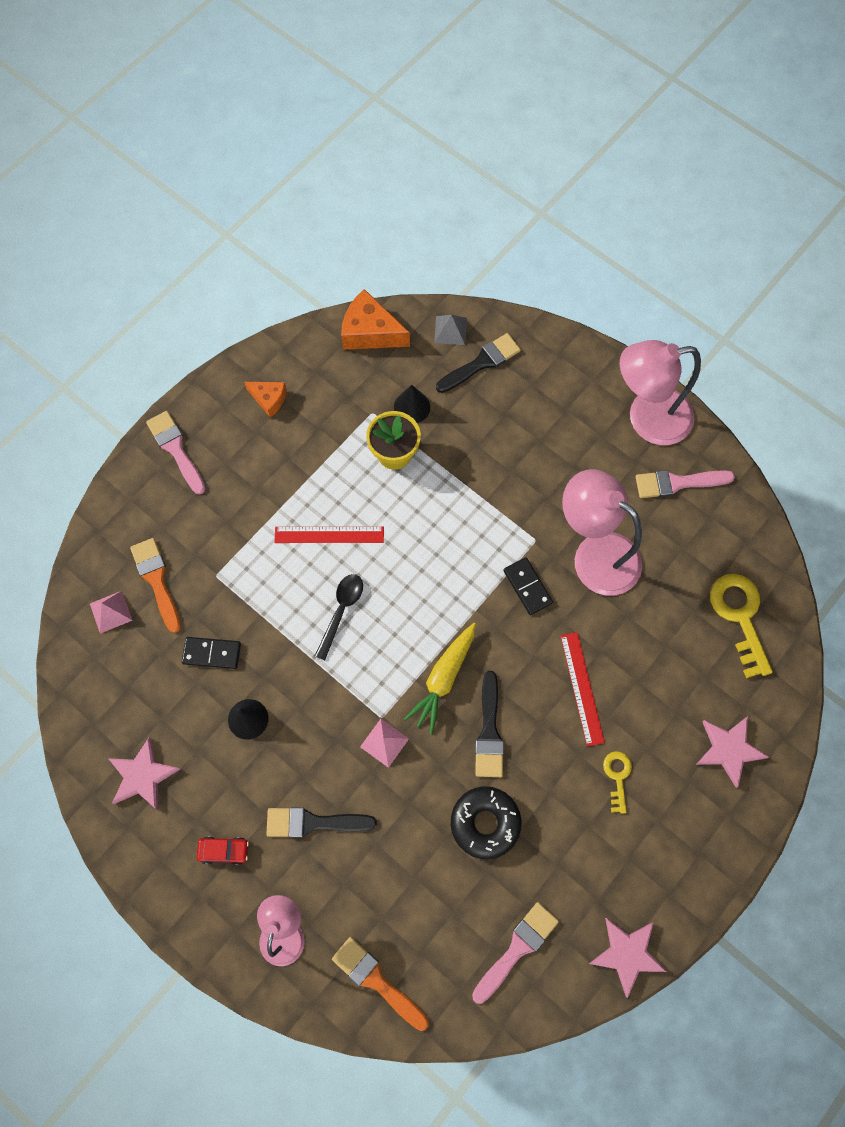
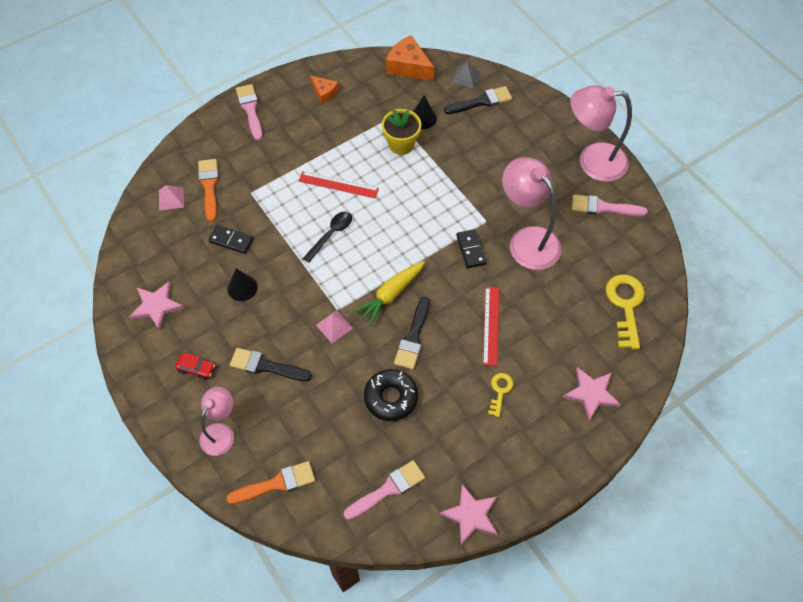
camera: 15 degrees right, 10 degrees down
orange brush [332,937,429,1031] -> orange brush turned 105 degrees clockwise [226,461,315,504]

